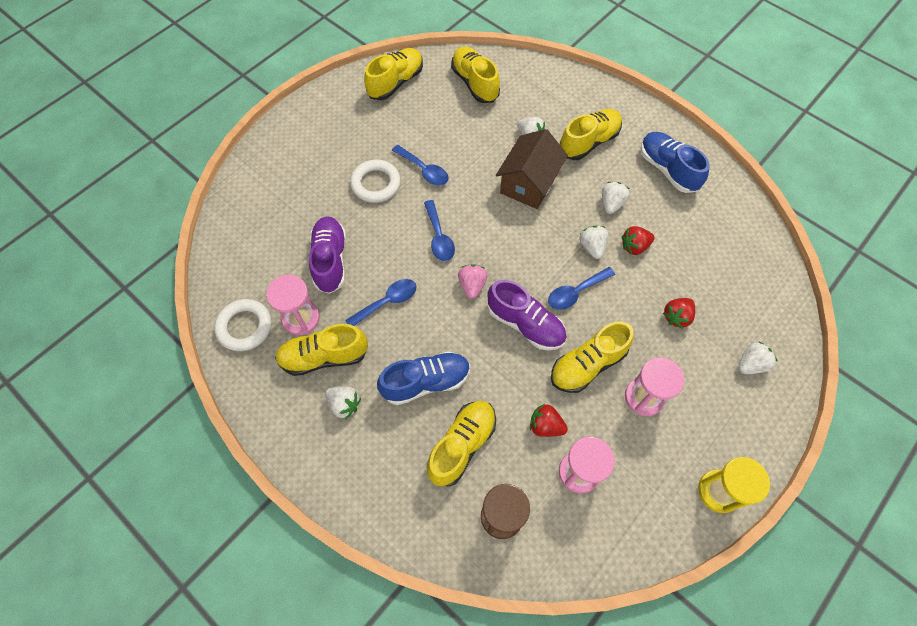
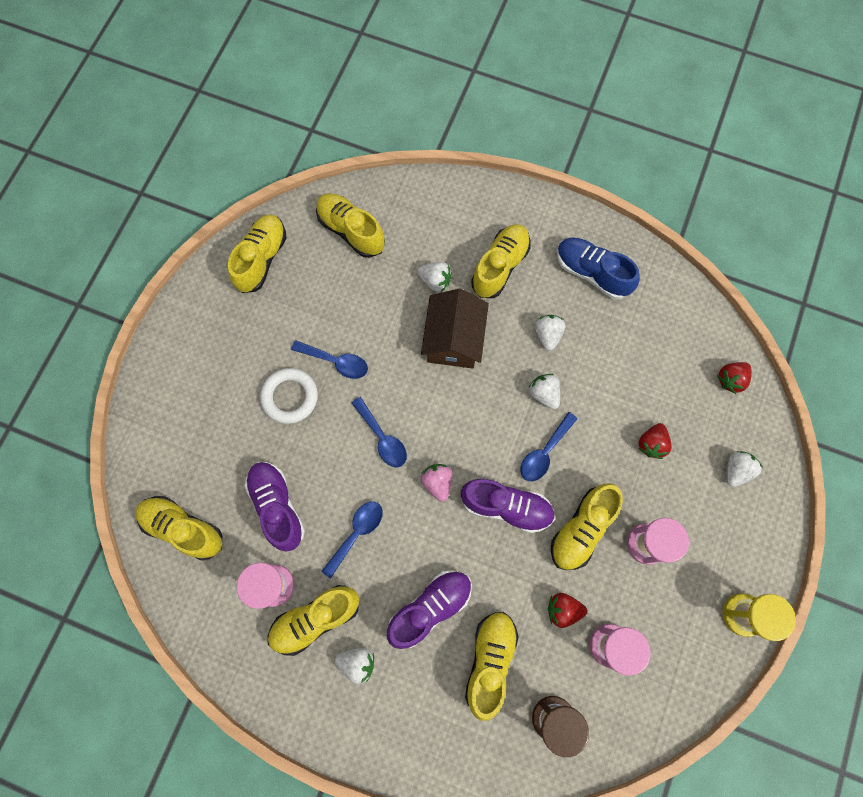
camera: 20 degrees left, 10 degrees up
white ring [214,299,271,351] -> none
blue shoe [377,351,470,405] -> purple shoe [387,570,472,649]
red strawberry [622,226,655,255] -> red strawberry moved to [717,362,752,394]
none -> yellow shoe [135,496,222,560]

